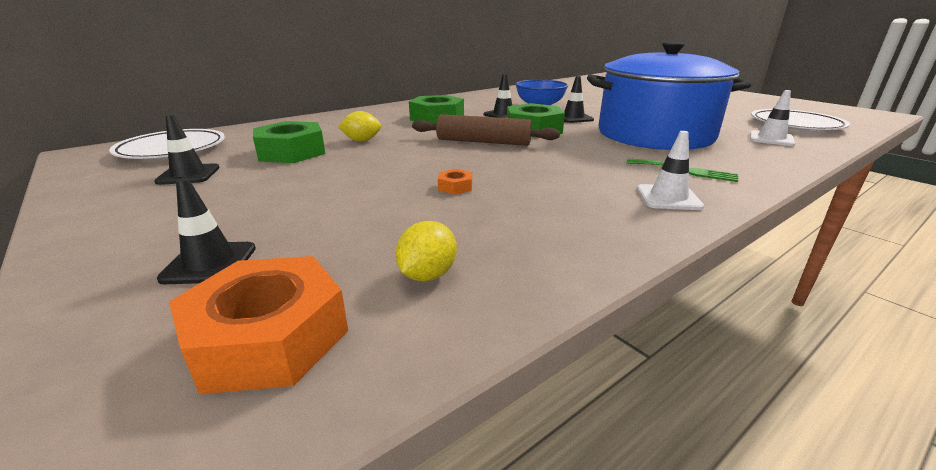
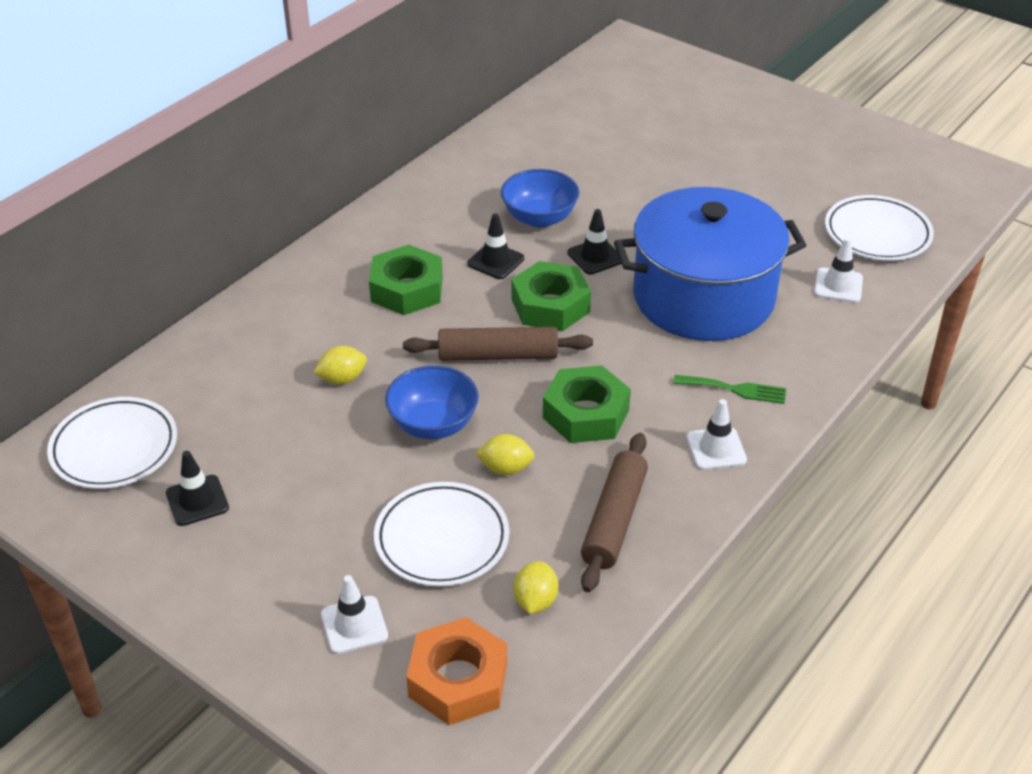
camera: 15 degrees left, 15 degrees up
black traffic cone [157,178,256,284] -> white traffic cone [321,575,388,654]
green nut [253,121,325,163] -> green nut moved to [543,365,631,443]
orange nut [438,169,472,195] -> yellow lemon [475,434,535,475]
none -> white plate [374,482,509,587]
none -> blue bowl [385,365,479,439]
none -> brown rolling pin [581,433,648,592]

